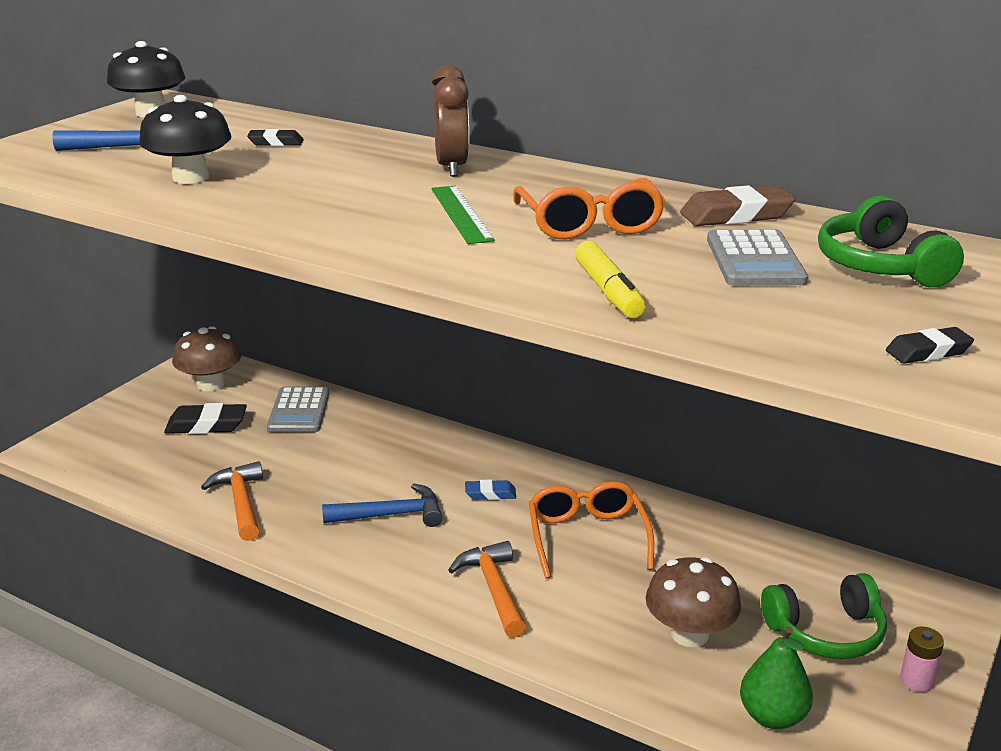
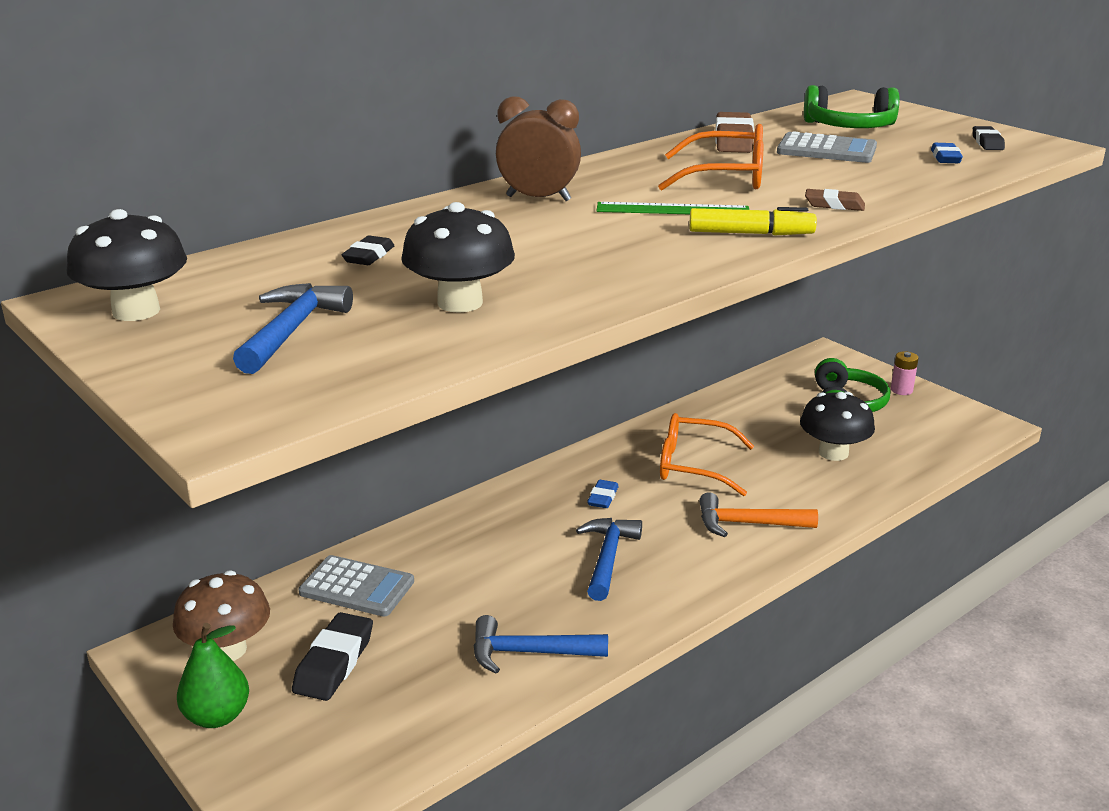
camera: 70 degrees left, 0 degrees up
orange hammer [201,461,263,541] -> blue hammer [473,615,608,674]
yellow marker [575,241,646,318] -> yellow marker moved to [689,207,817,236]
brown mushroom [646,557,741,647] -> black mushroom [800,392,875,461]
green pear [740,626,813,729] -> green pear moved to [177,623,249,728]
none -> brown eraser [805,189,865,211]
none -> blue eraser [931,143,963,163]

